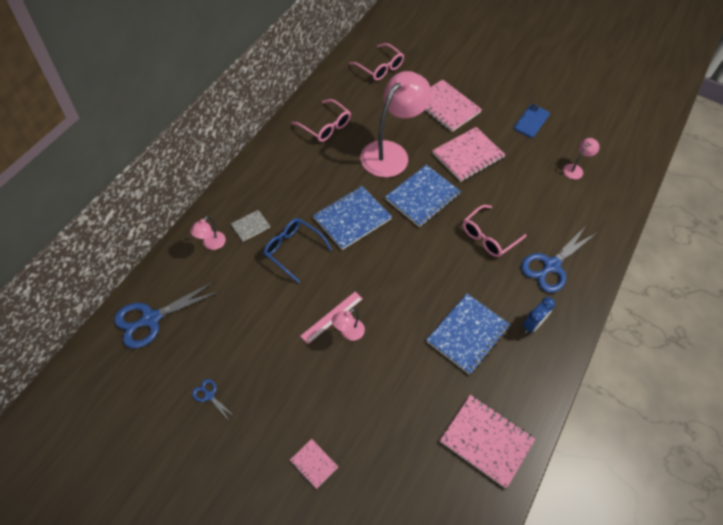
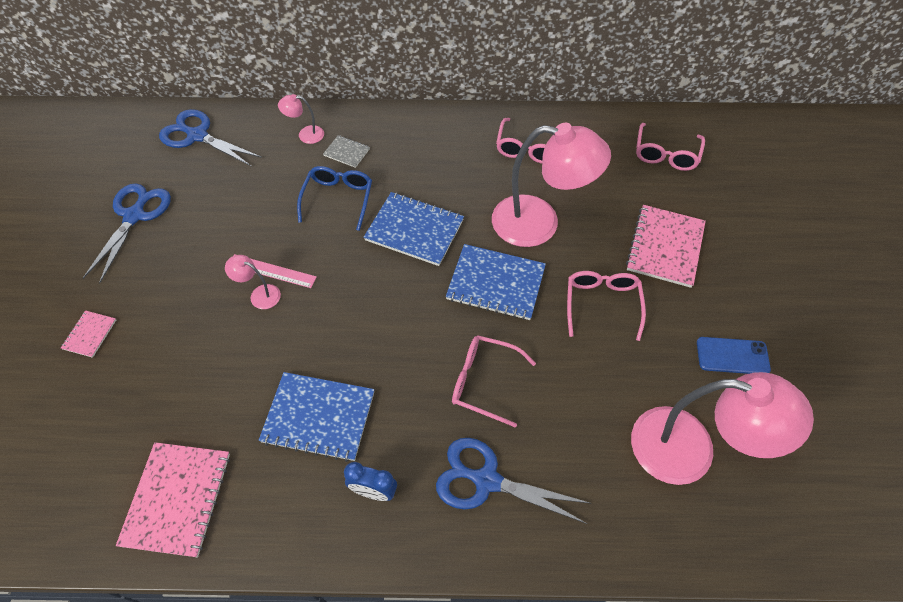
camera: 65 degrees right, 0 degrees up
blue scissors [192,379,235,422] -> blue scissors [82,183,171,283], size x2.13
pink notebook [432,127,505,182] -> pink glasses [567,271,646,341]
pink lamp [563,138,599,180] -> pink lamp [631,372,814,485], size x2.38

